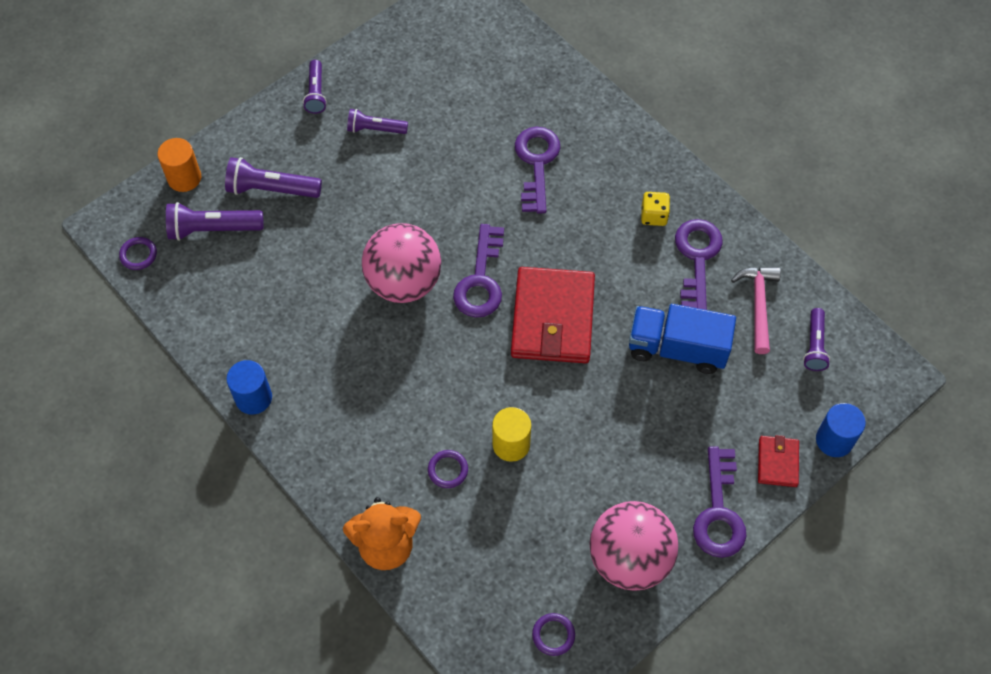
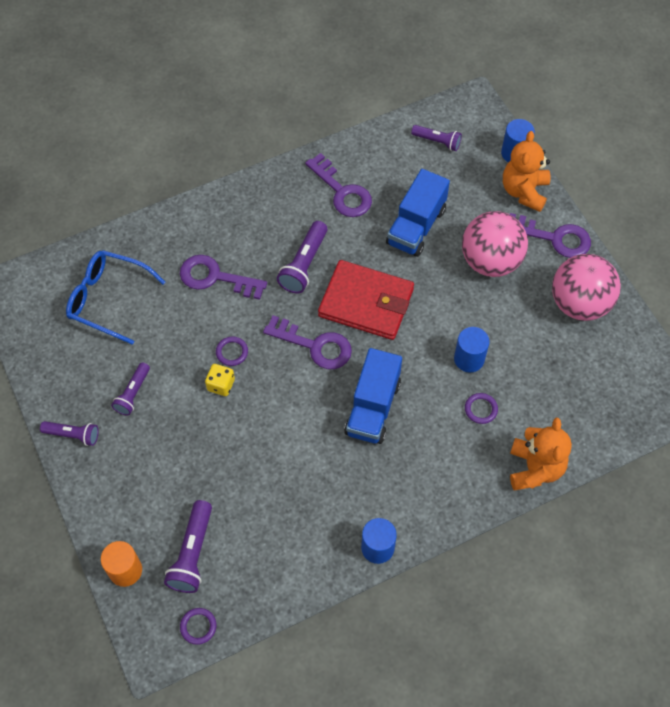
camera: 75 degrees left, 0 degrees up
purple flashlight [225,157,322,198] -> purple flashlight moved to [277,221,327,294]
pink ball [362,223,441,303] -> pink ball moved to [462,211,528,277]
yellow cylinder [492,407,531,462] -> blue cylinder [454,327,489,373]
purple ring [532,613,575,656] -> purple ring moved to [216,337,248,366]
yellow dice [641,192,670,226] -> yellow dice moved to [205,364,235,396]
purple key [675,219,723,310] -> purple key turned 150 degrees counterclockwise [305,153,372,217]
pink hammer [731,267,781,354] -> none
red wallet [758,435,799,487] -> orange teddy bear [503,131,550,212]
none -> blue glasses [66,250,166,345]
none -> blue truck [344,348,402,444]

